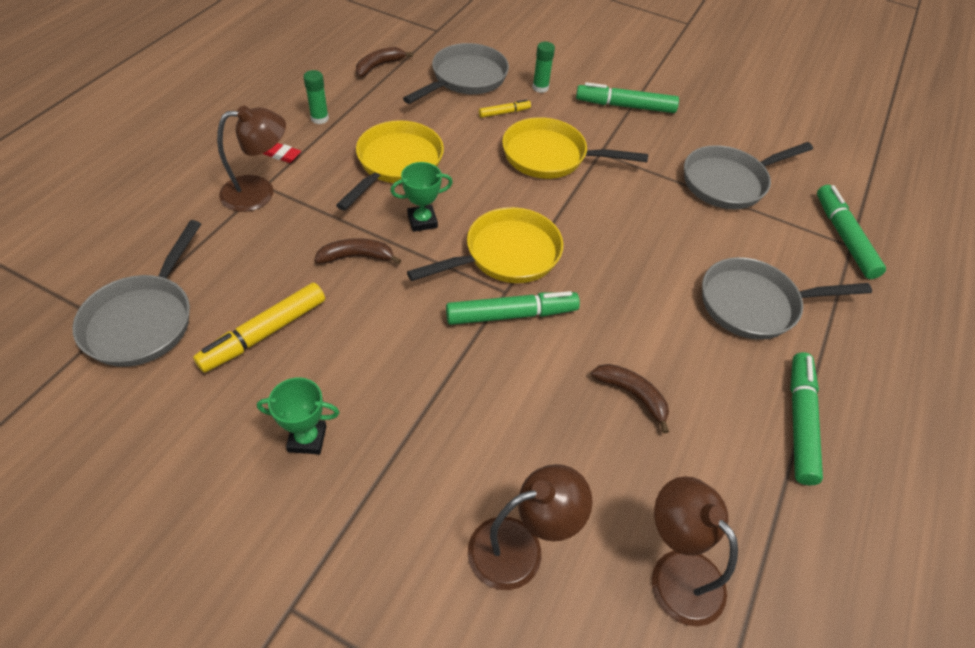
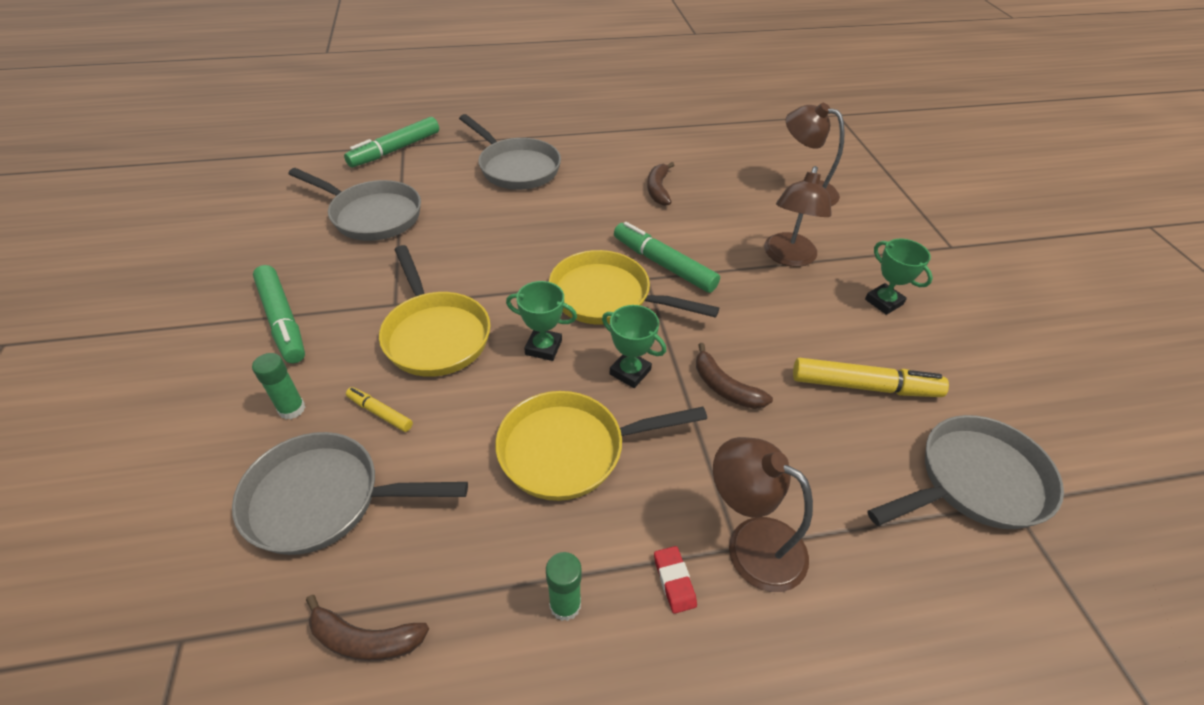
camera: 125 degrees left, 5 degrees down
brown lamp [652,476,738,627] -> brown lamp moved to [764,166,832,267]
green marker [790,352,823,485] -> none
none -> green trophy [506,281,577,361]

